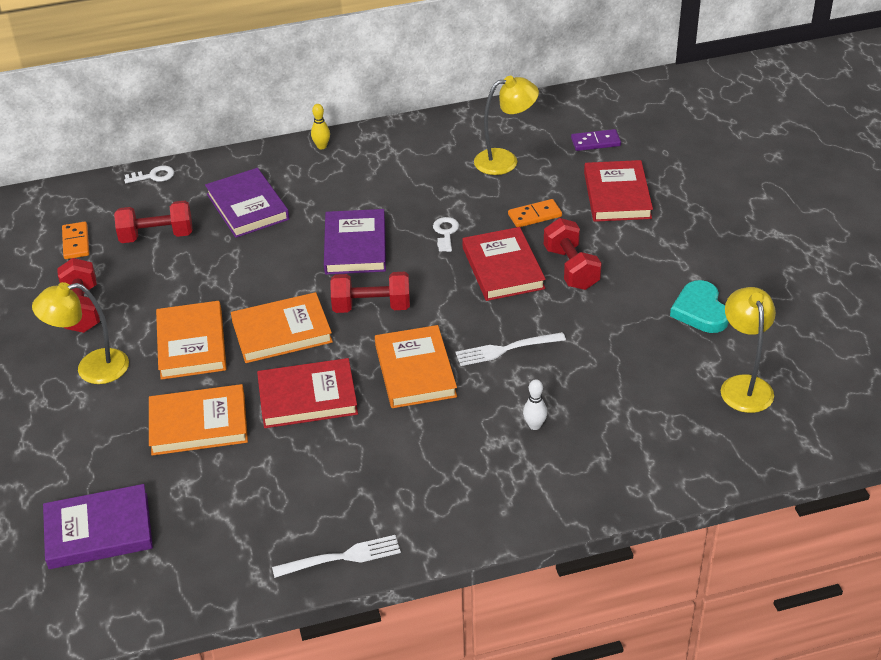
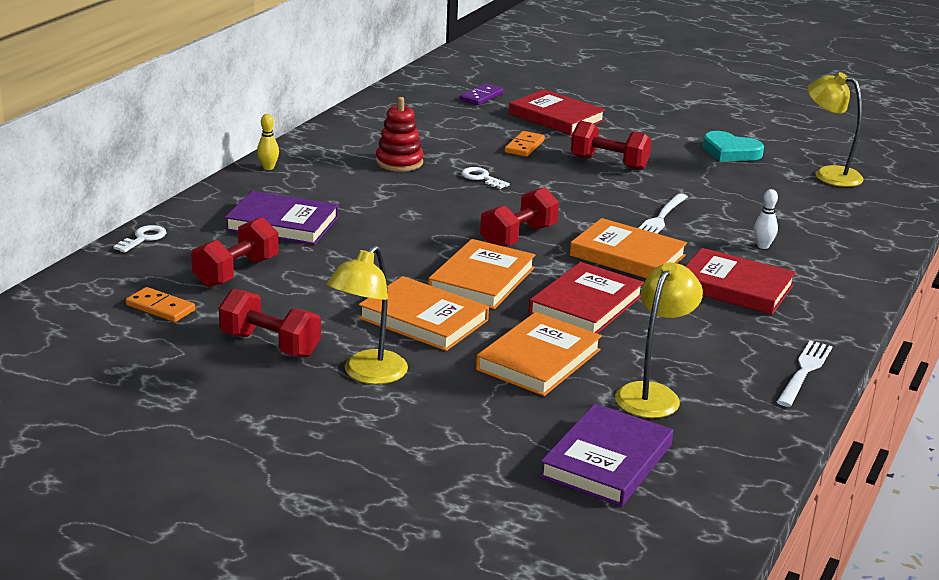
camera: 50 degrees left, 15 degrees down
purple book [324,209,386,274] -> none
red book [462,227,546,301] -> red book moved to [685,248,796,315]
yellow lamp [474,76,539,175] -> yellow lamp moved to [615,262,703,418]
none -> red stacking toy [376,97,423,172]

